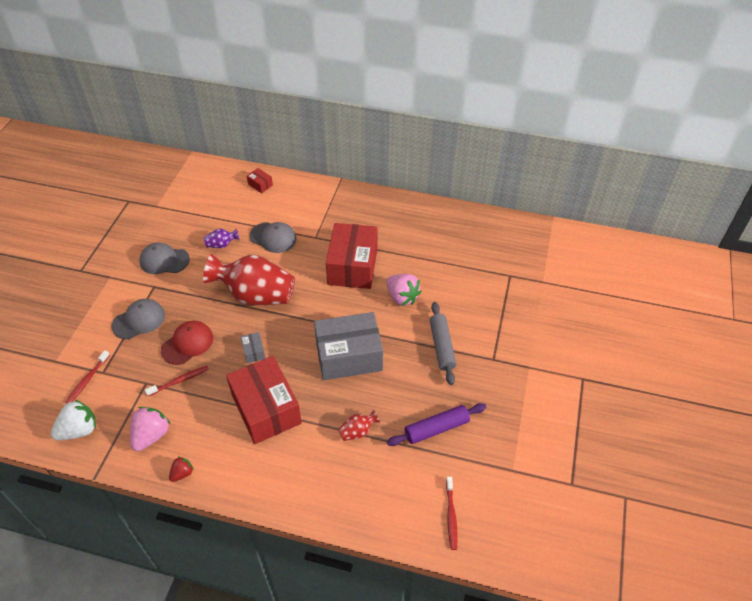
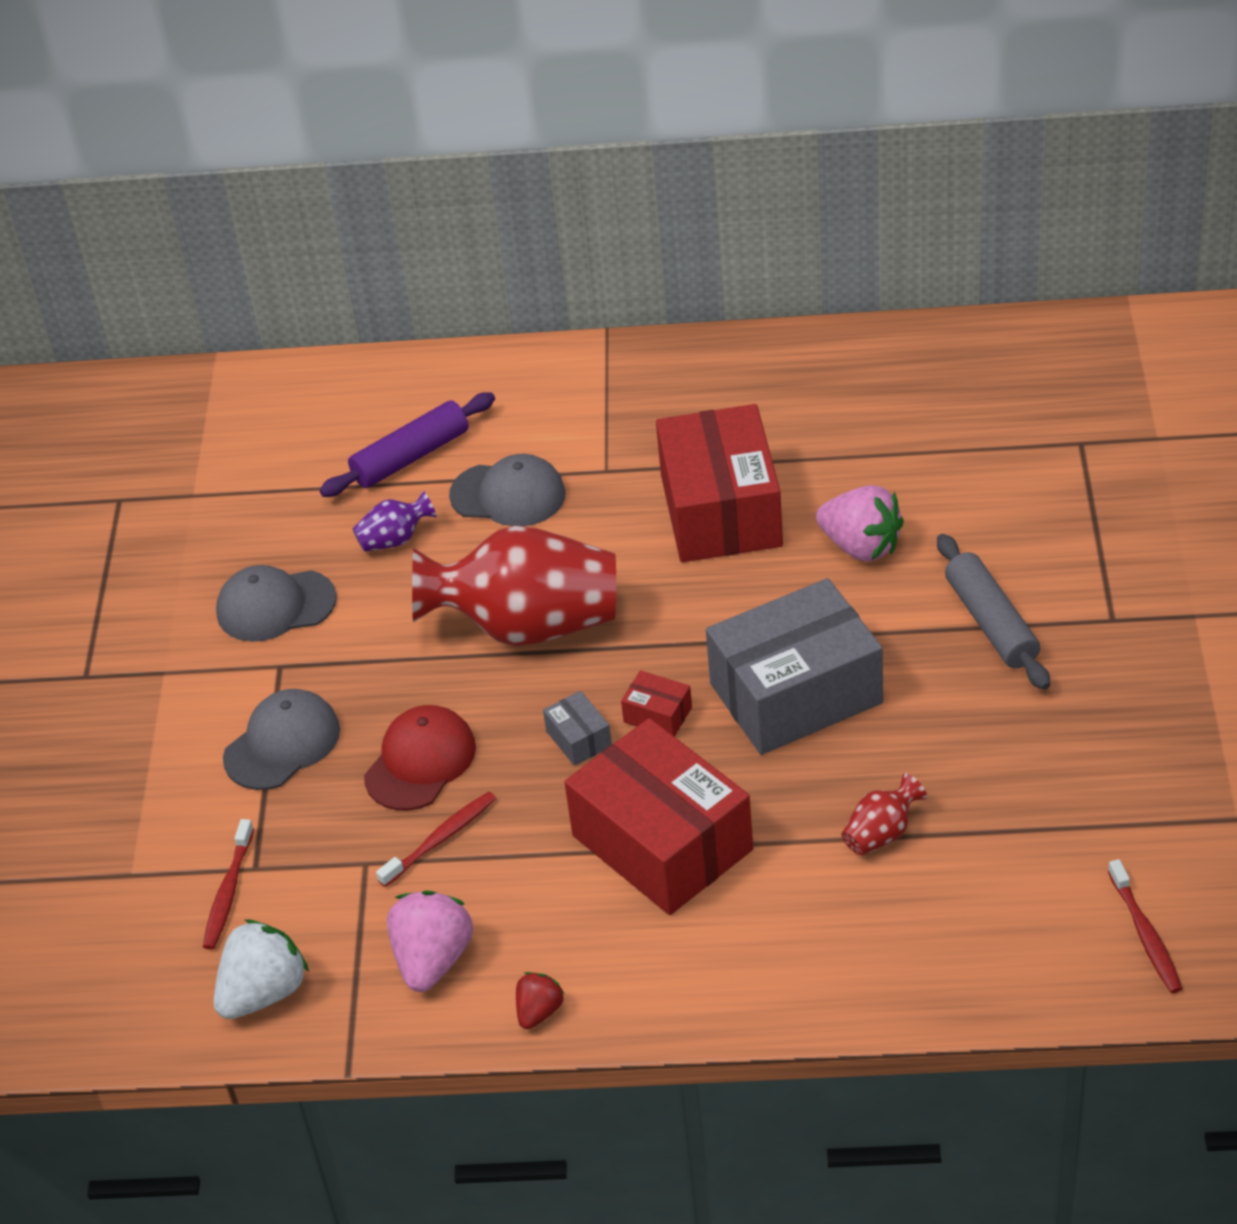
camera: 10 degrees left, 5 degrees down
red box [247,168,273,193] -> red box moved to [621,670,692,737]
purple rolling pin [387,403,486,446] -> purple rolling pin moved to [320,392,495,497]

